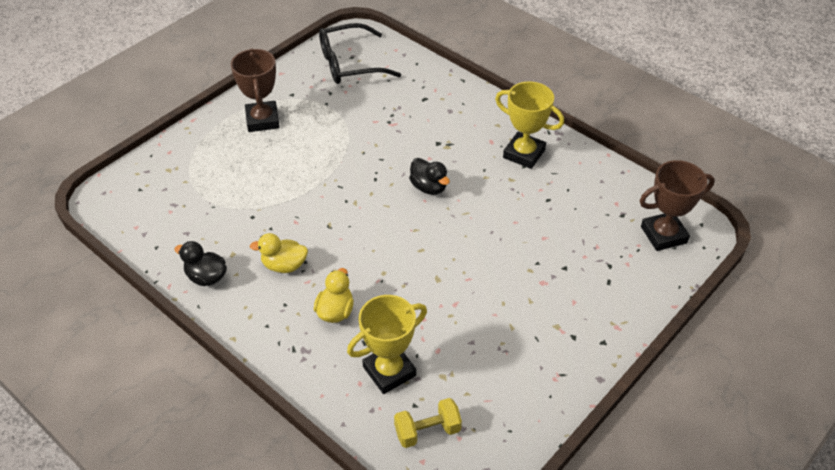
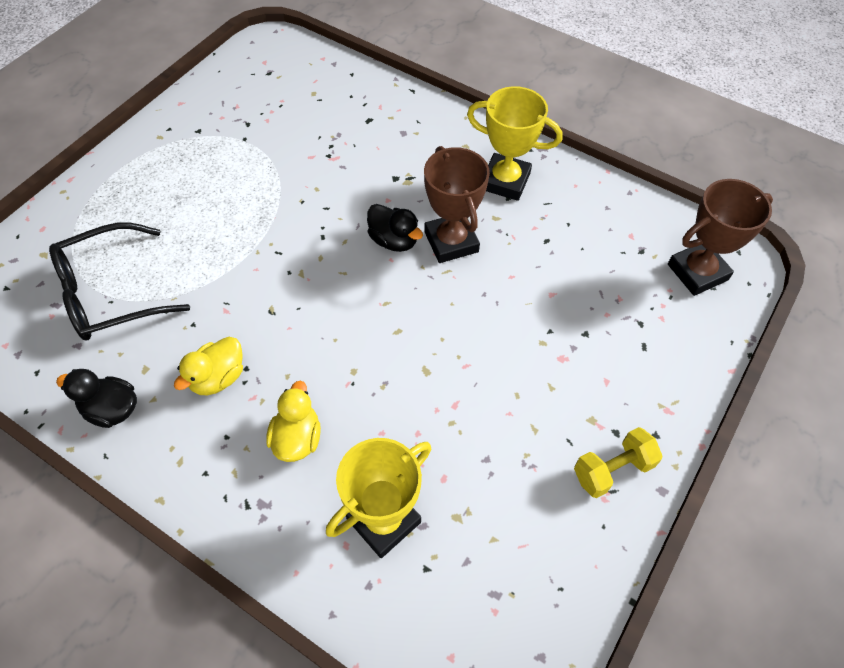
camera: 10 degrees left, 10 degrees up
brown trophy [231,48,280,132] -> brown trophy moved to [424,146,490,263]
yellow duck [250,233,308,273] -> yellow duck turned 45 degrees counterclockwise [174,337,243,395]
black glasses [319,23,401,84] -> black glasses moved to [49,222,190,340]
yellow dumbbell [394,398,462,448] -> yellow dumbbell moved to [574,427,662,498]

